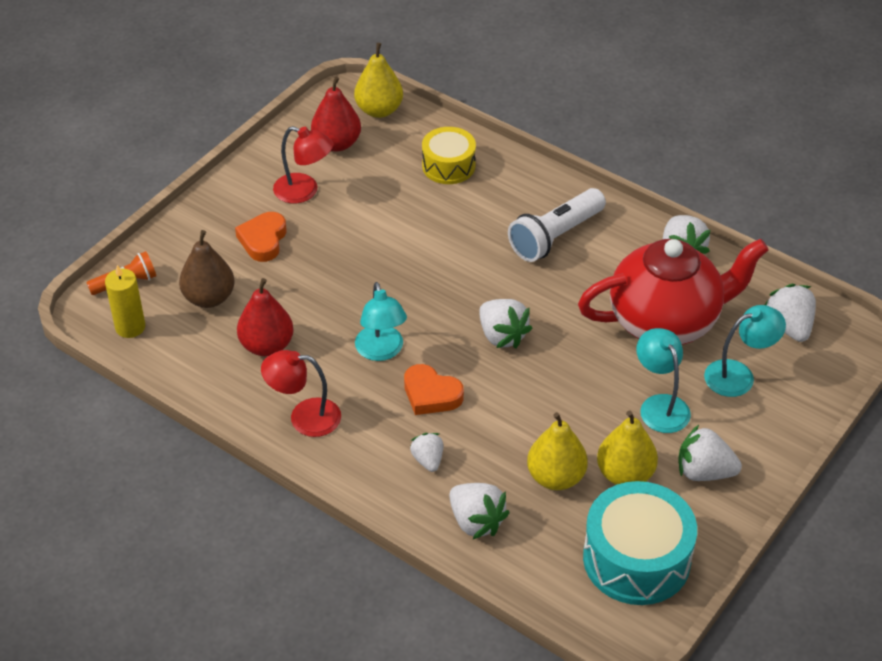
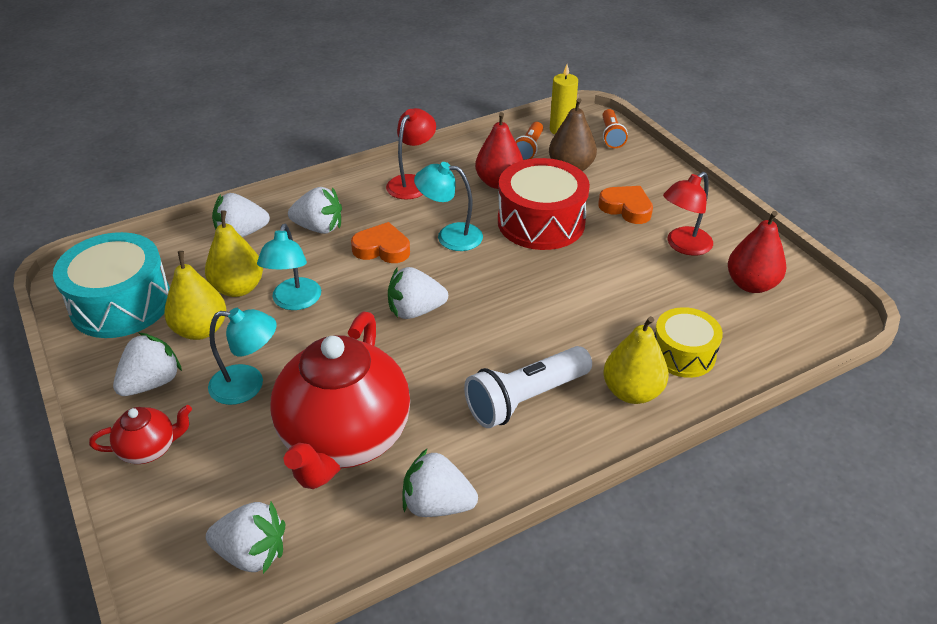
camera: 115 degrees right, 5 degrees down
yellow pear [354,43,403,118] -> yellow pear moved to [603,316,669,404]
orange heart [404,364,464,415] -> orange heart turned 45 degrees clockwise [351,222,410,263]
white strawberry [410,433,443,472] -> white strawberry [288,187,342,234], size x1.58
white flashlight [508,188,606,262] -> white flashlight turned 105 degrees counterclockwise [464,346,592,428]
turquoise lamp [704,305,786,397] -> turquoise lamp moved to [257,224,321,310]
none -> red teapot [89,405,192,464]
none -> red drum [498,158,590,250]
none -> orange flashlight [515,122,543,160]

